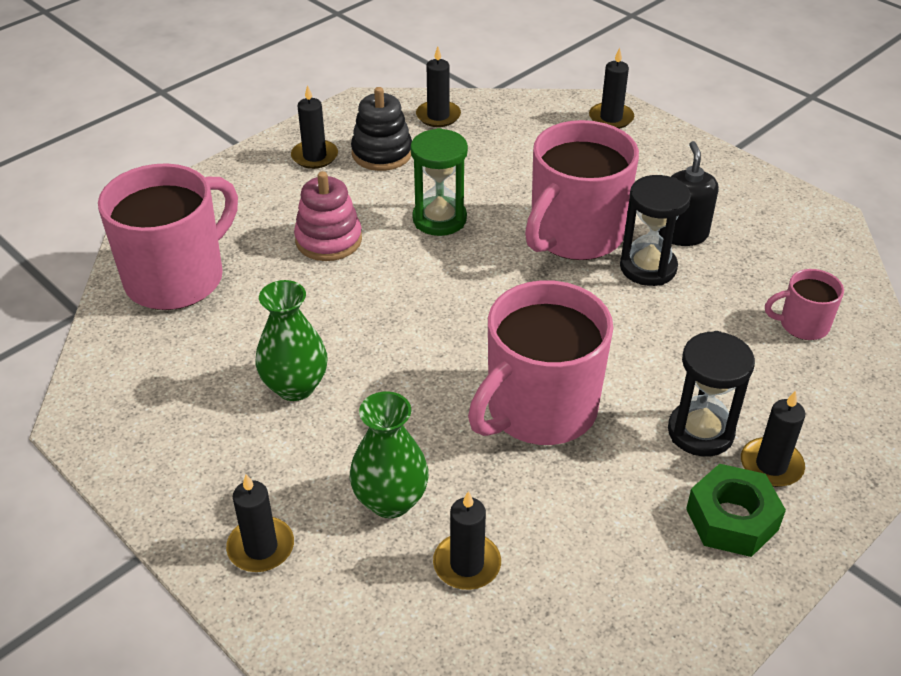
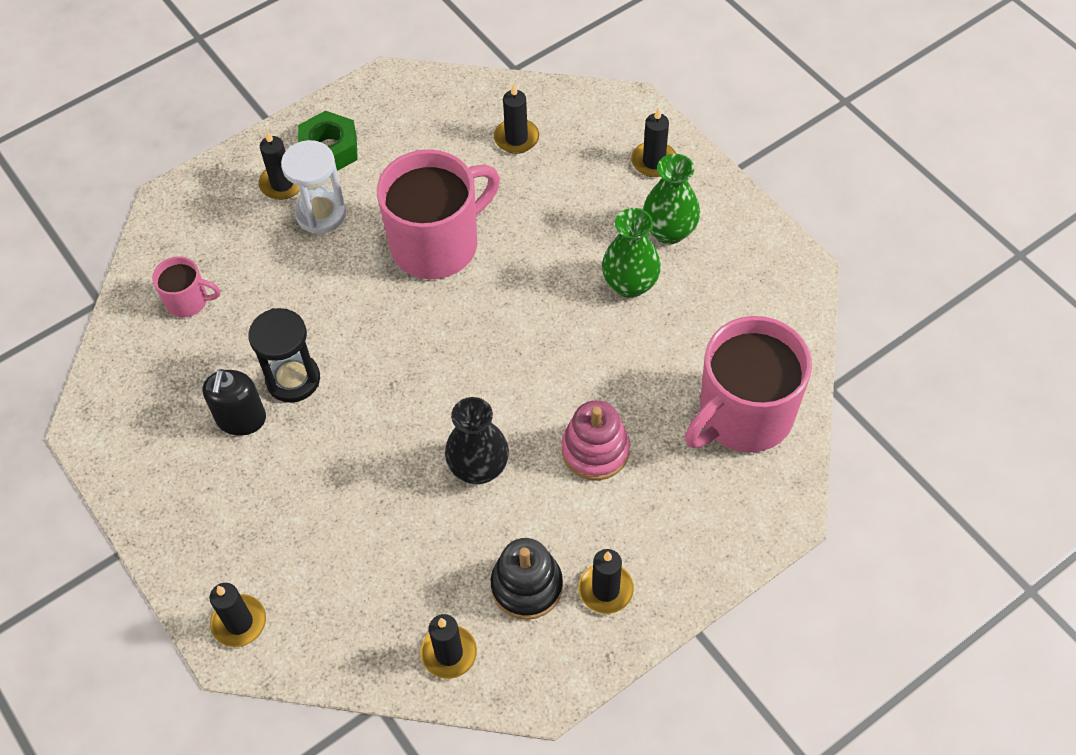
camera: 170 degrees left, 15 degrees up
green vase [350,391,429,518] -> green vase moved to [643,154,700,244]
green hourglass [410,128,468,236] -> black vase [445,397,509,484]
pink mug [525,120,639,260] -> none
black hourglass [668,331,755,457] -> white hourglass [281,140,346,234]

